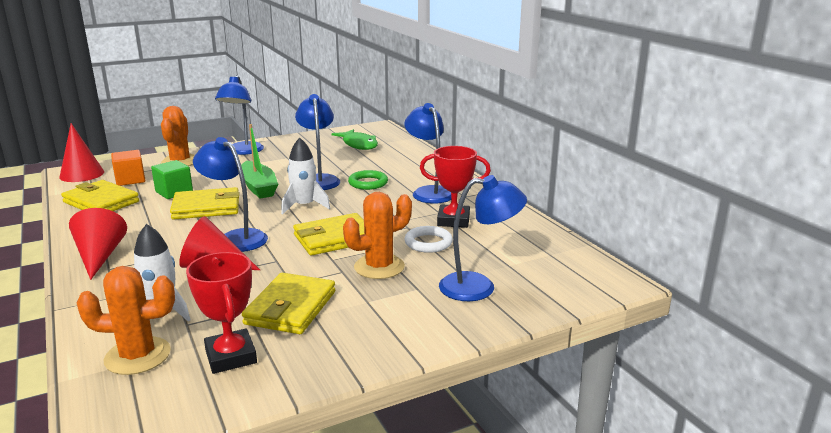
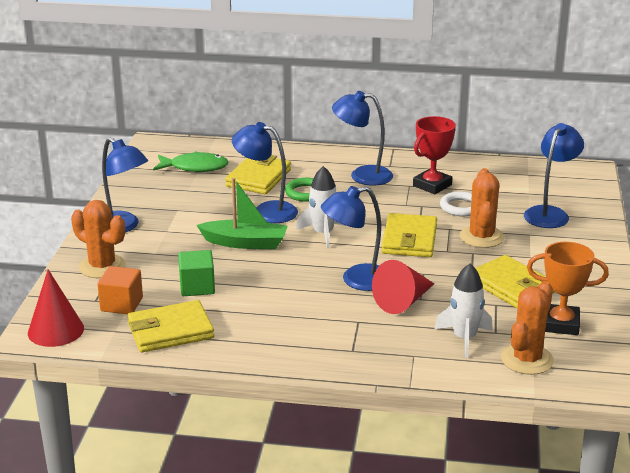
camera: 55 degrees left, 5 degrees up
red cone [69,208,127,280] -> none
yellow wallet [170,187,240,220] -> yellow wallet moved to [225,155,291,194]
red trophy [186,252,257,374] -> orange trophy [527,242,609,335]

